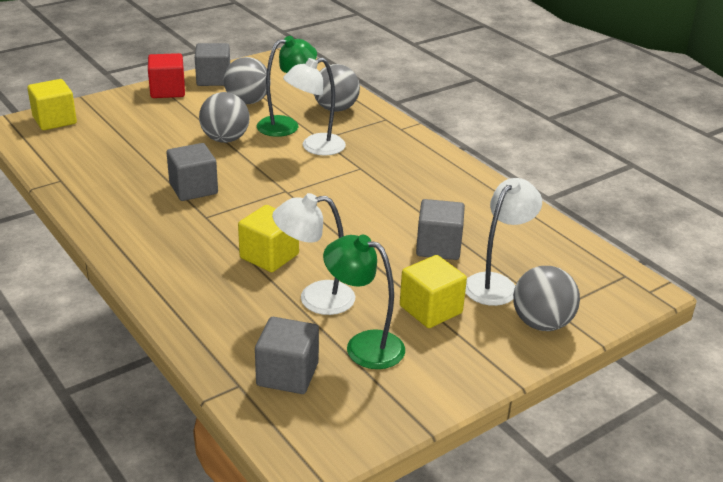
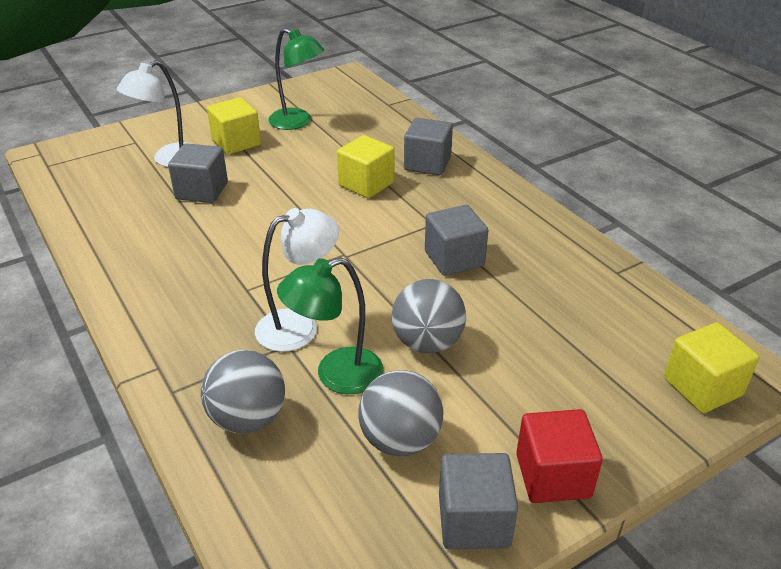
camera: 175 degrees left, 5 degrees up
grey cube [255,317,319,394] -> grey cube moved to [404,118,453,175]
white lamp [272,193,355,315] -> none
grey ball [513,266,580,331] -> none

